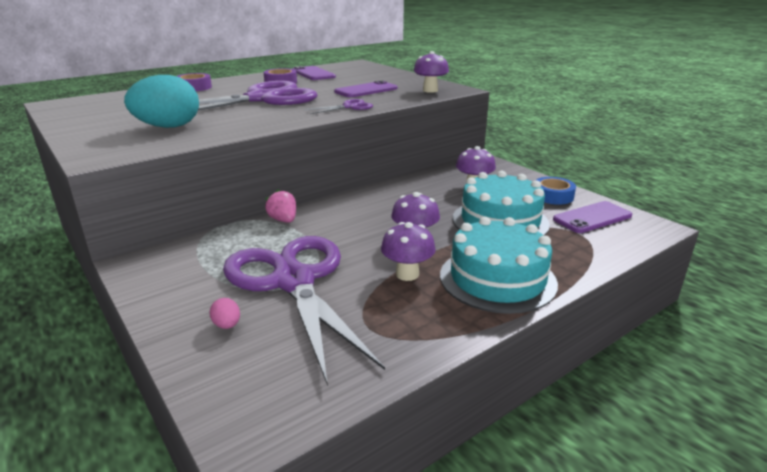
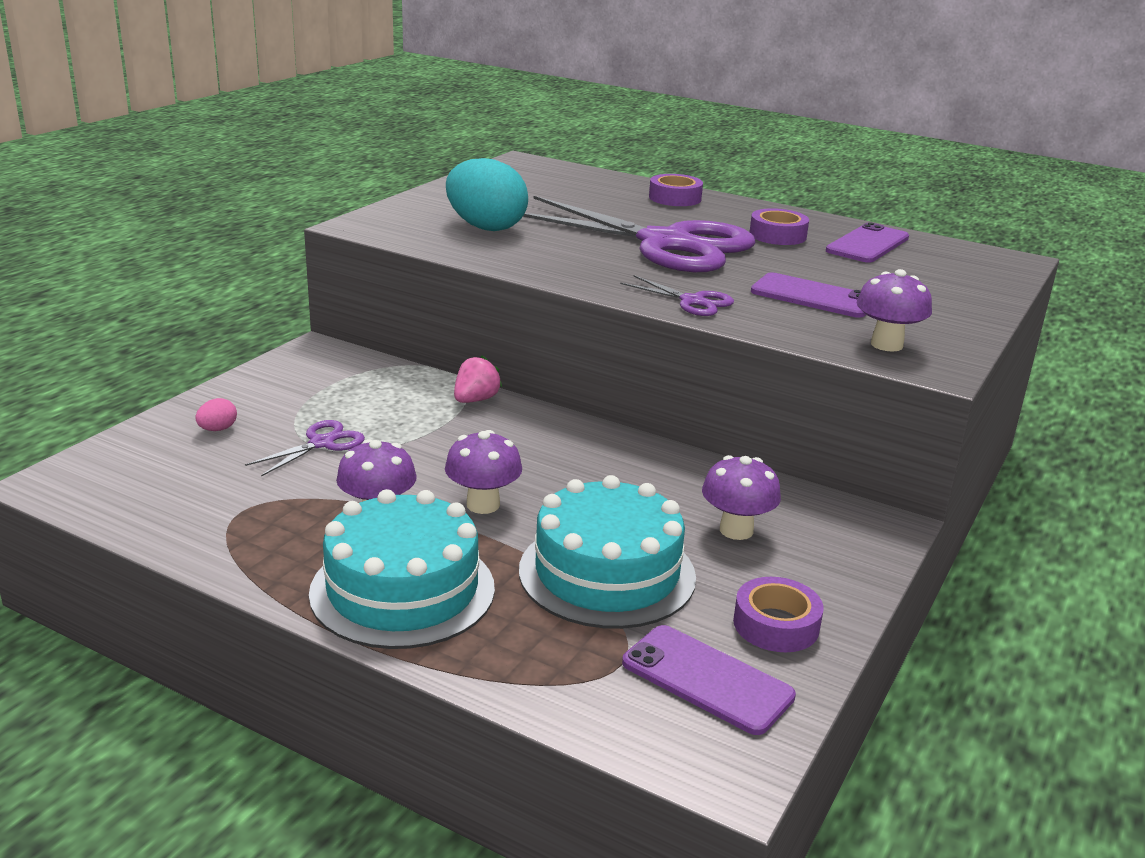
camera: 65 degrees right, 0 degrees up
purple scissors [223,236,385,386] -> purple scissors [245,420,365,477], size x0.40
blue tape [536,177,576,205] -> purple tape [733,577,824,652]

